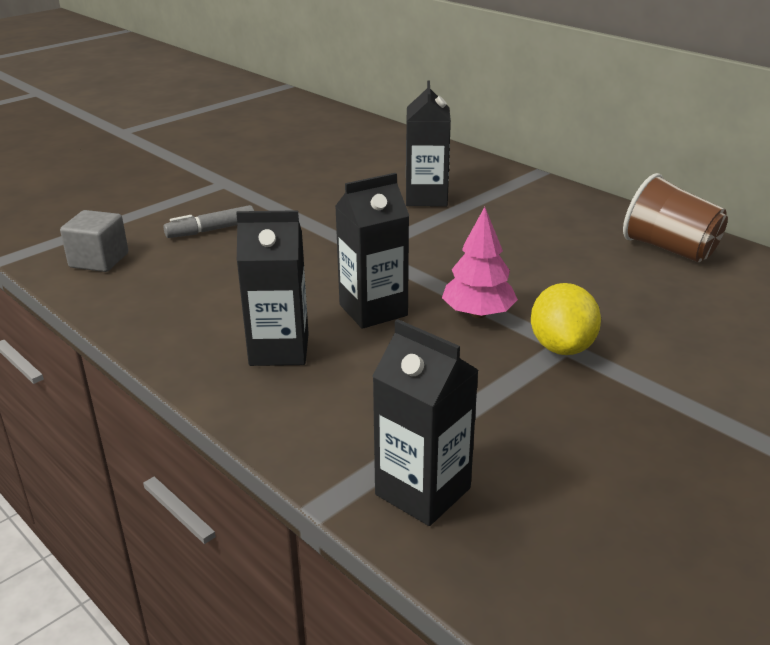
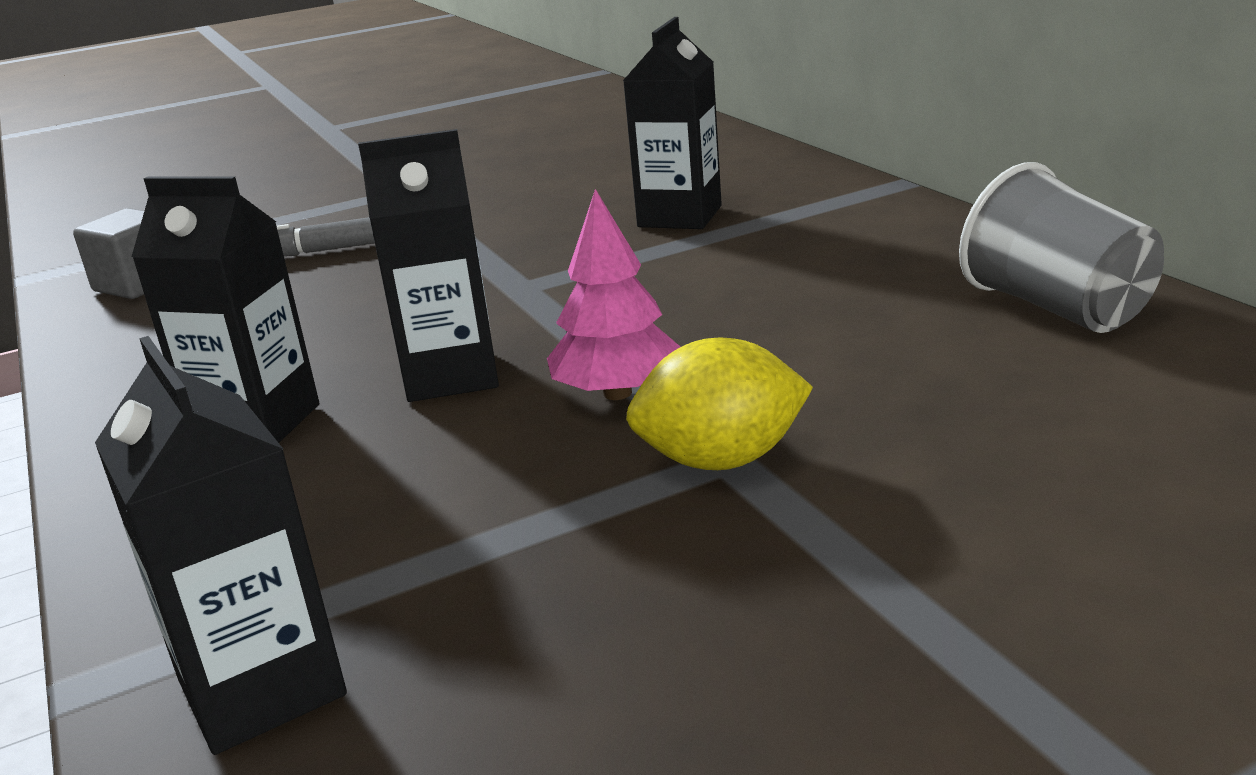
camera: 20 degrees right, 5 degrees down
yellow lemon [531,283,601,355] -> yellow lemon turned 60 degrees clockwise [626,338,813,470]
brown cup [623,173,728,262] -> grey cup [959,162,1164,333]

